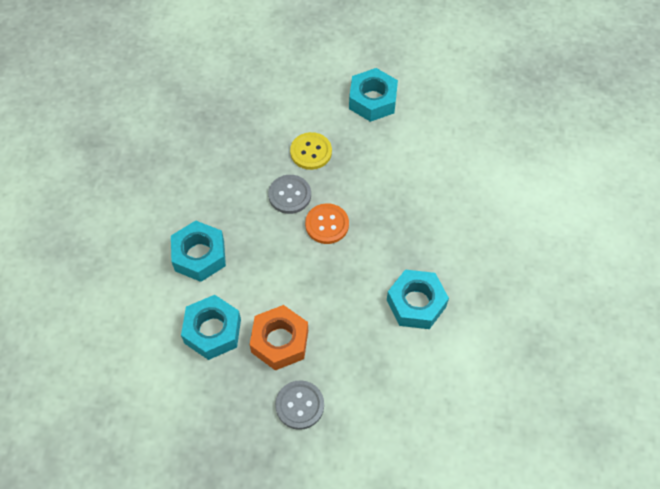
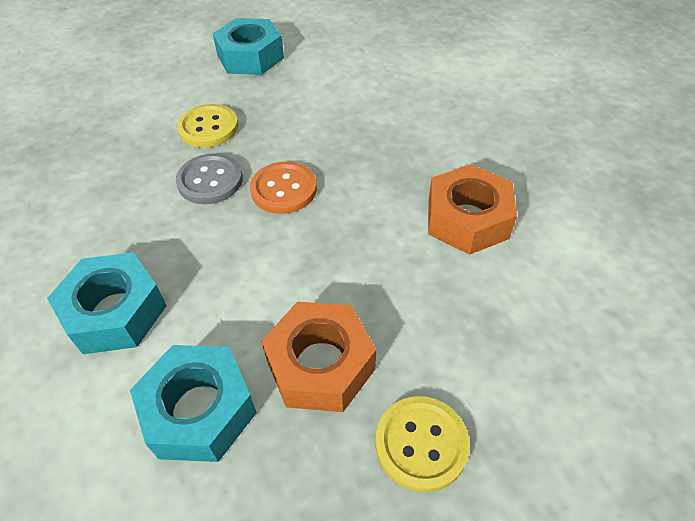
camera: 30 degrees left, 10 degrees down
grey button [275,380,324,430] -> yellow button [375,396,470,492]
turquoise nut [387,269,449,329] -> orange nut [428,164,517,255]

